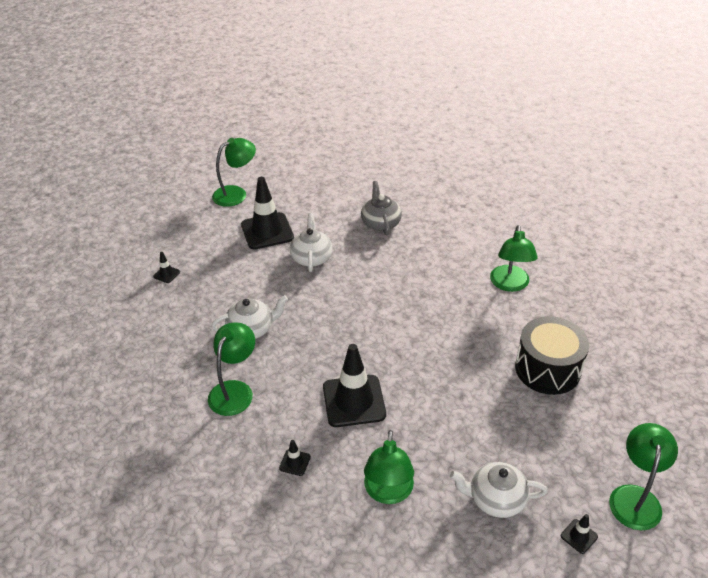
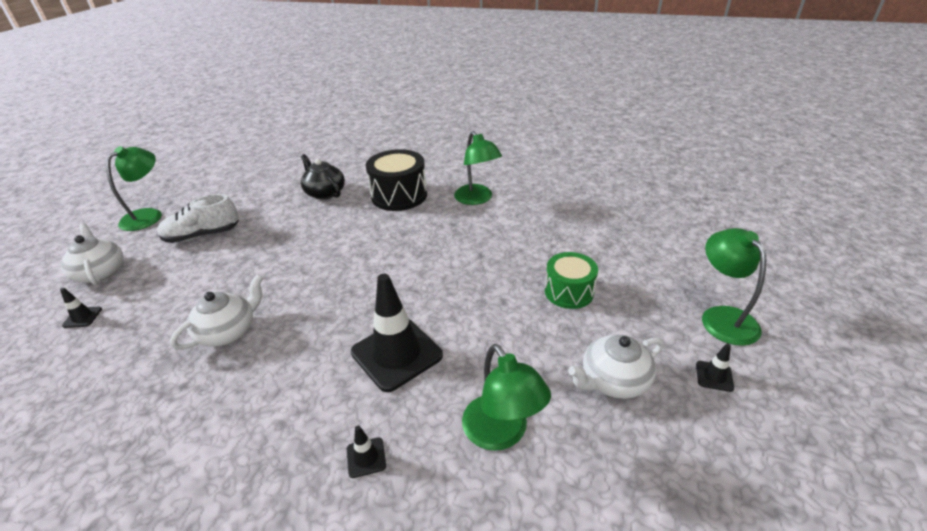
camera: 30 degrees left, 5 degrees down
green lamp [208,323,255,416] -> none
black traffic cone [241,177,294,250] -> white shoe [157,194,239,243]
white teapot [290,213,333,272] -> white teapot moved to [61,223,124,286]
grey teapot [361,181,402,235] -> black teapot [301,154,345,200]
black drum [515,316,589,395] -> black drum moved to [366,149,427,211]
none -> green drum [545,252,598,309]

